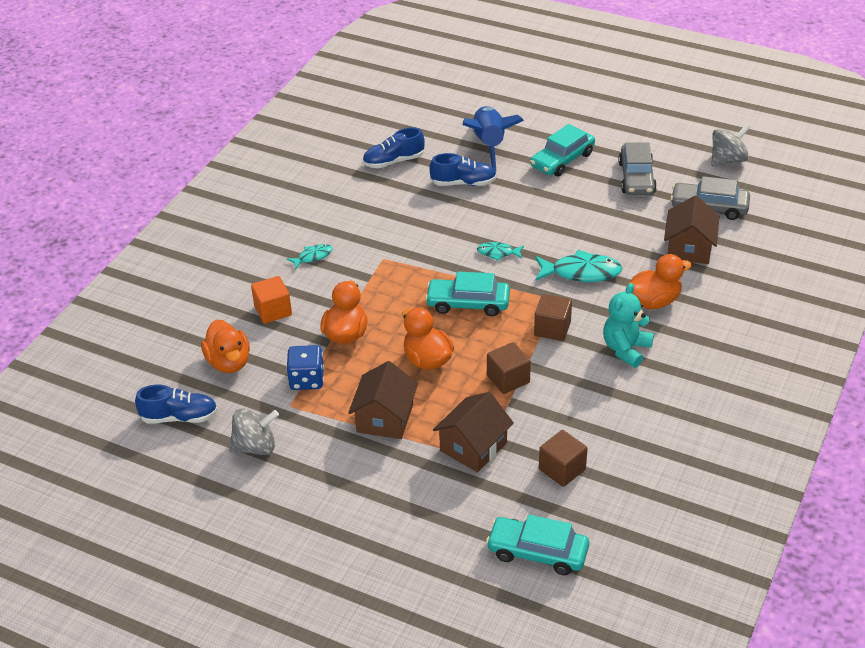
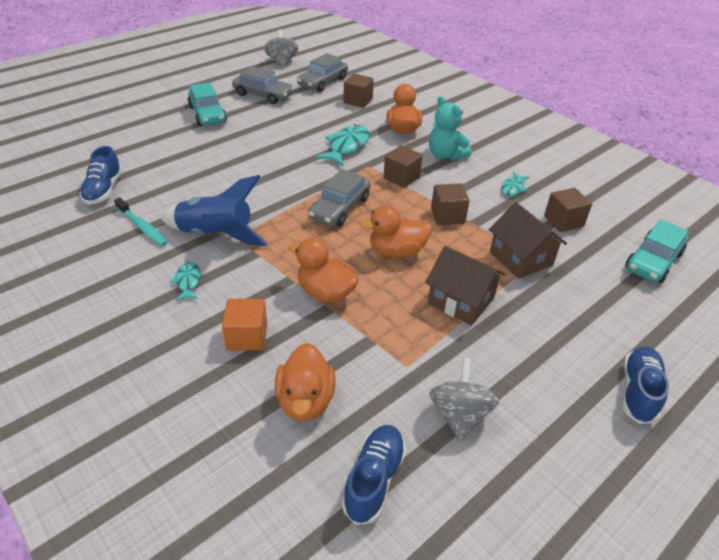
camera: 70 degrees left, 0 degrees up
orange duck [201,320,250,373] -> orange duck turned 90 degrees clockwise [275,343,336,422]
blue dice [286,345,324,390] -> none
turquoise car [425,272,510,316] -> grey car [308,169,371,226]
blue shoe [429,153,497,186] -> blue shoe moved to [622,347,669,424]
blue rocket [463,106,524,171] -> blue rocket moved to [161,175,268,246]
turquoise fish [477,242,524,261] -> turquoise fish moved to [501,172,530,196]
brown house [664,196,719,264] -> brown cube [343,74,374,108]
none -> turquoise toothbrush [114,198,168,246]

